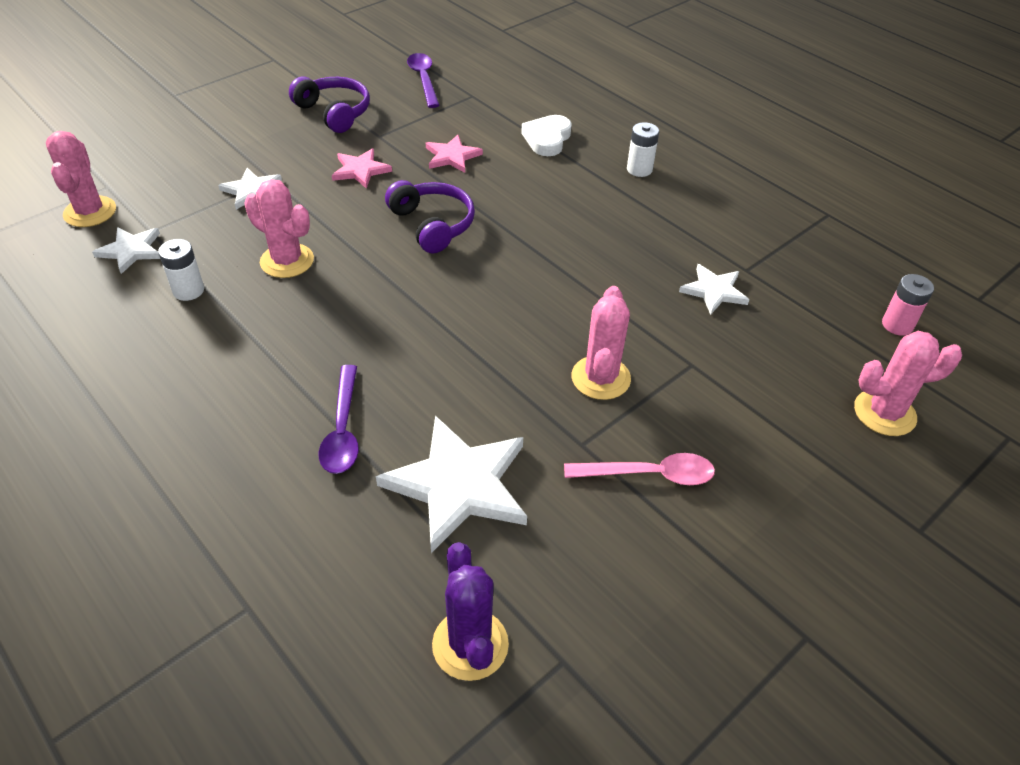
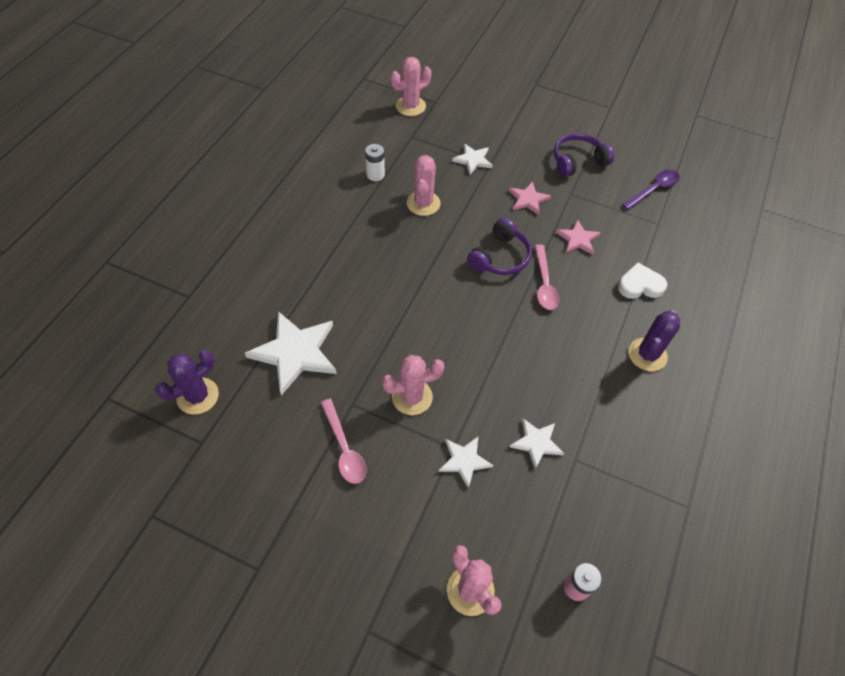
camera: 65 degrees right, 10 degrees up
white star [92,227,160,274] -> white star moved to [439,437,493,489]
purple headphones [289,77,370,133] -> purple headphones turned 135 degrees counterclockwise [554,133,614,177]
purple spoon [319,365,359,474] -> none
white battery [627,122,659,177] -> purple cactus [629,310,680,371]
none -> pink spoon [535,244,560,310]

